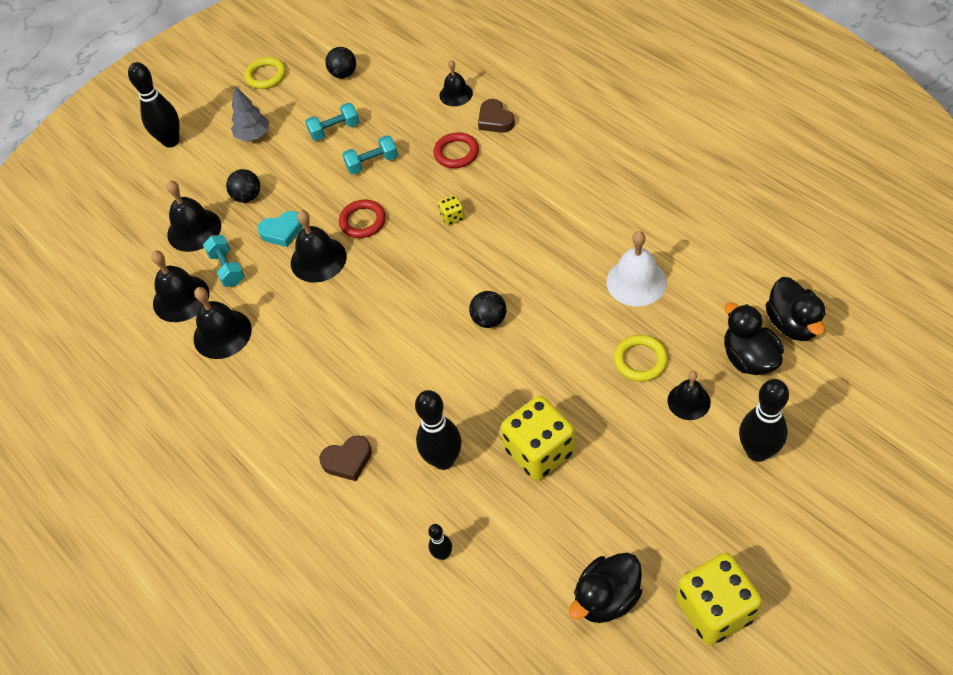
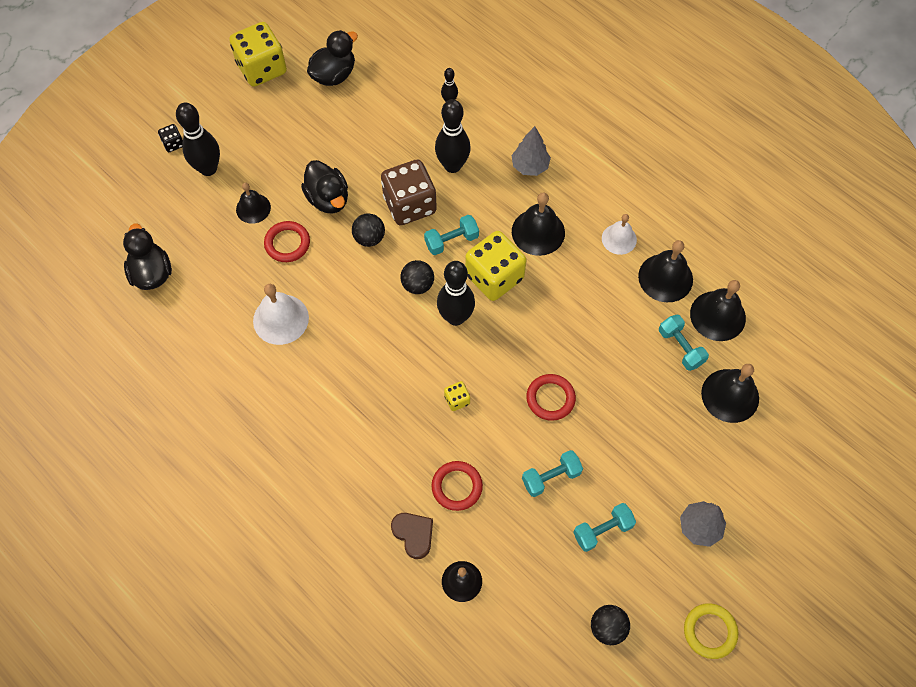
camera: 170 degrees right, 10 degrees up
black bowling pin [128,62,180,147] -> black bowling pin moved to [437,261,475,326]
black ball [226,169,260,203] -> black ball moved to [352,213,385,247]
turquoise heart [257,211,303,247] -> none
black bell [291,210,347,283] -> black bell moved to [512,193,565,256]
brown heart [319,435,372,481] -> grey tree [511,126,551,176]
yellow dice [501,396,575,481] -> yellow dice moved to [465,231,527,301]
yellow ring [614,335,668,382] -> red ring [264,221,310,262]
black duck [724,302,784,375] -> black duck moved to [301,160,348,214]
none -> black dice [158,124,183,152]
none -> brown dice [381,160,437,225]
none -> turquoise dumbbell [424,215,479,255]
none -> white bell [602,214,637,255]

